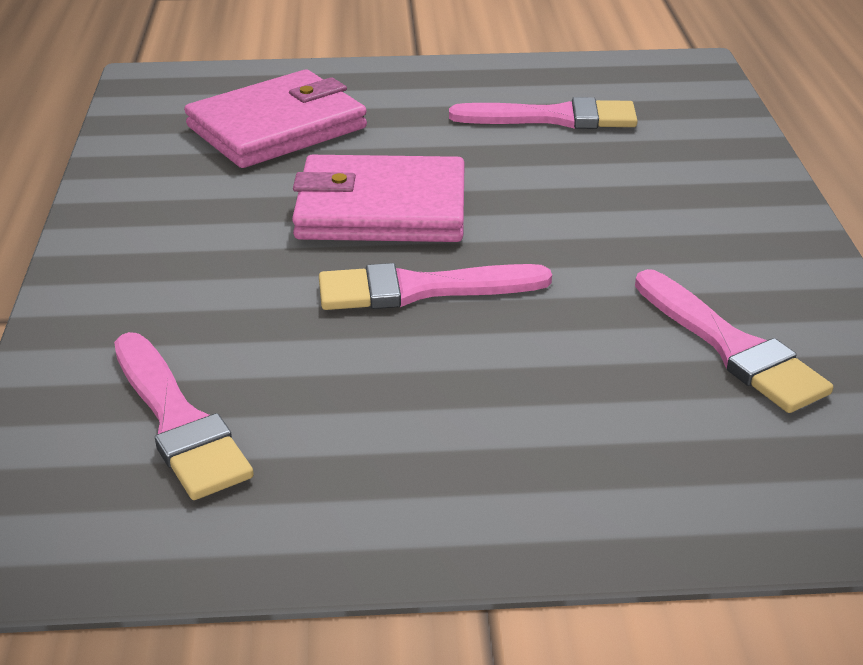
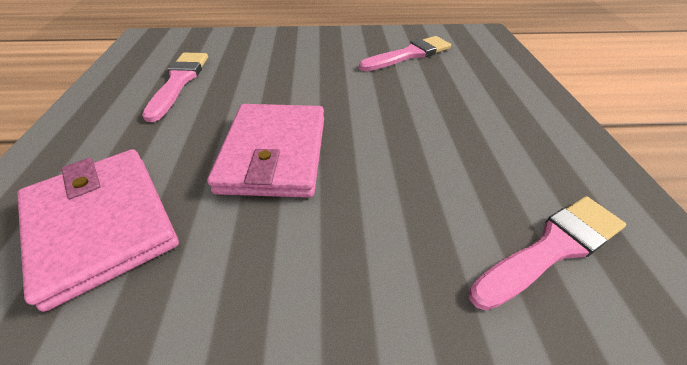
camera: 90 degrees left, 10 degrees up
pink brush [319,263,552,310] -> none

